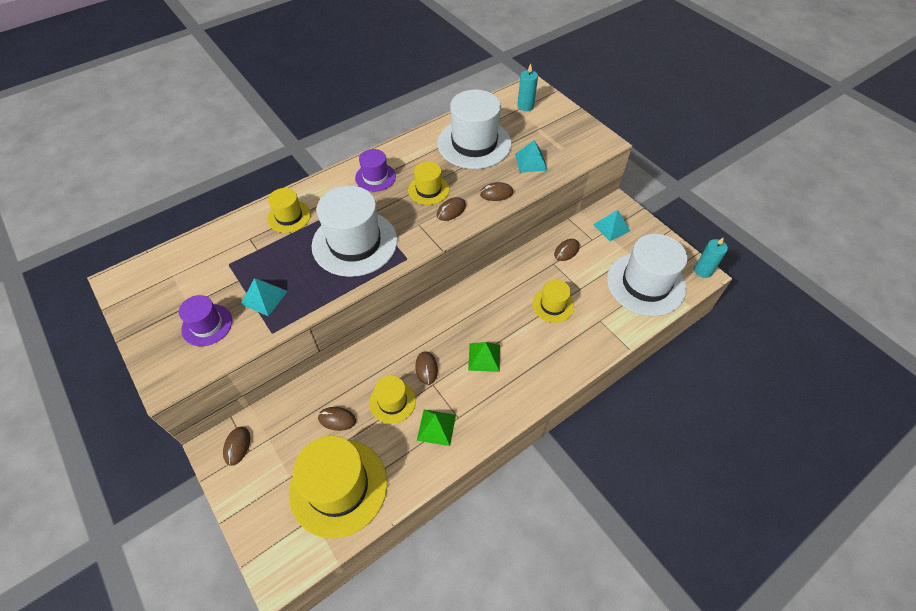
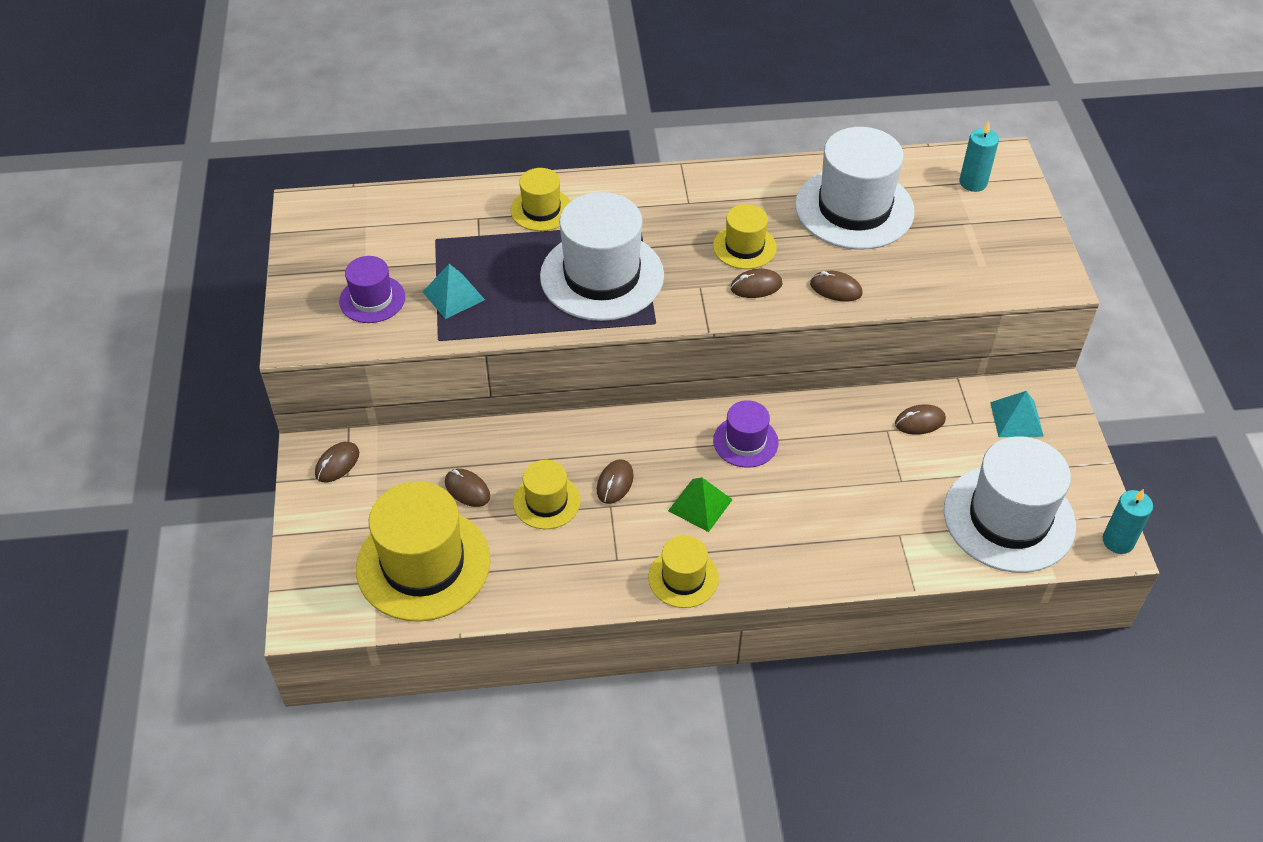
camera: 30 degrees right, 5 degrees down
purple hat [355,149,396,192] -> purple hat moved to [713,400,779,468]
green pyramid [417,410,456,446] -> none
turquoise pyramid [515,141,548,173] -> none
yellow hat [532,280,574,323] -> yellow hat moved to [648,535,719,608]

